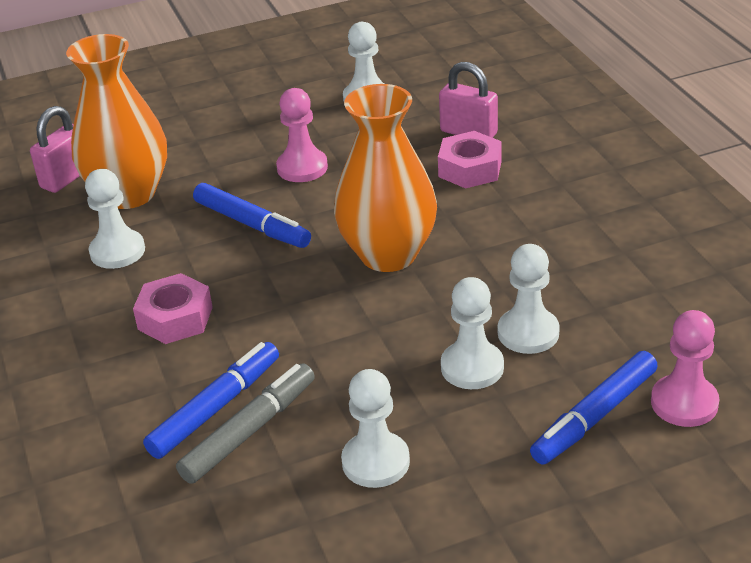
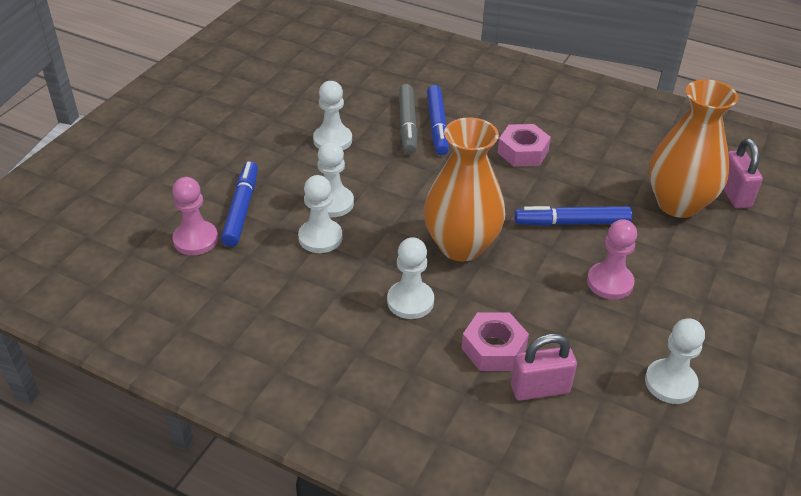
camera: 135 degrees right, 5 degrees up
white pawn [85,169,145,269] -> white pawn moved to [387,237,434,319]

